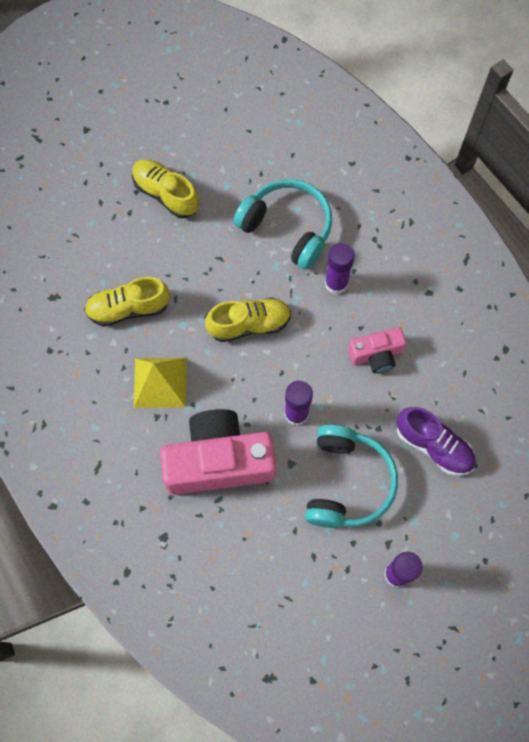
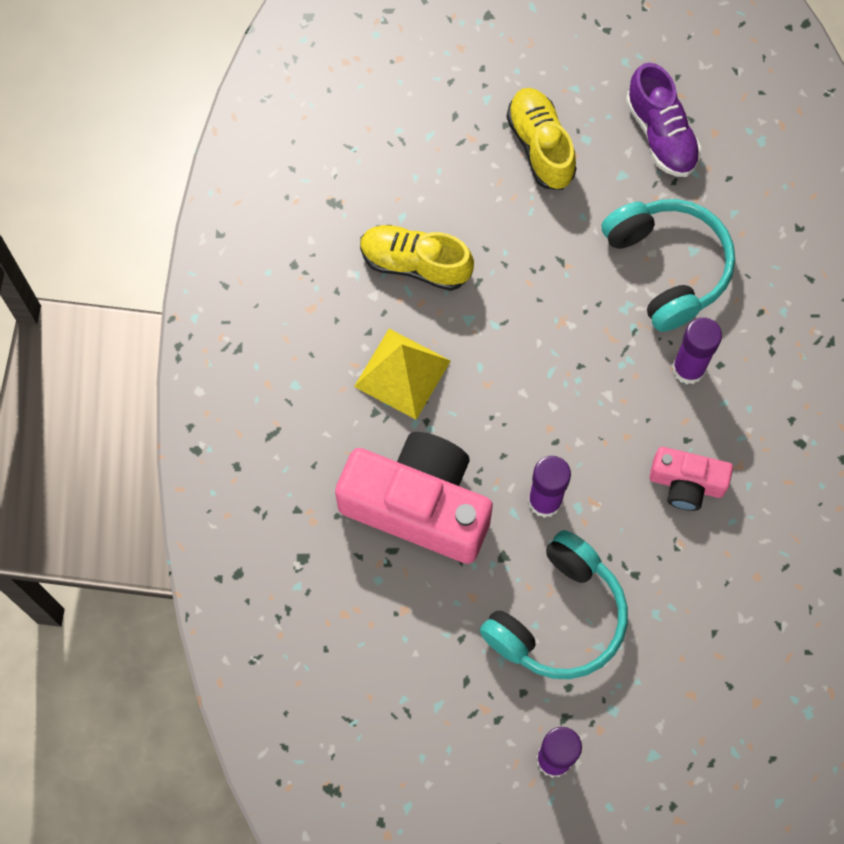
camera: 30 degrees right, 0 degrees up
yellow shoe [205,298,291,342] -> none
purple shoe [397,407,476,476] -> purple shoe moved to [626,62,702,177]

